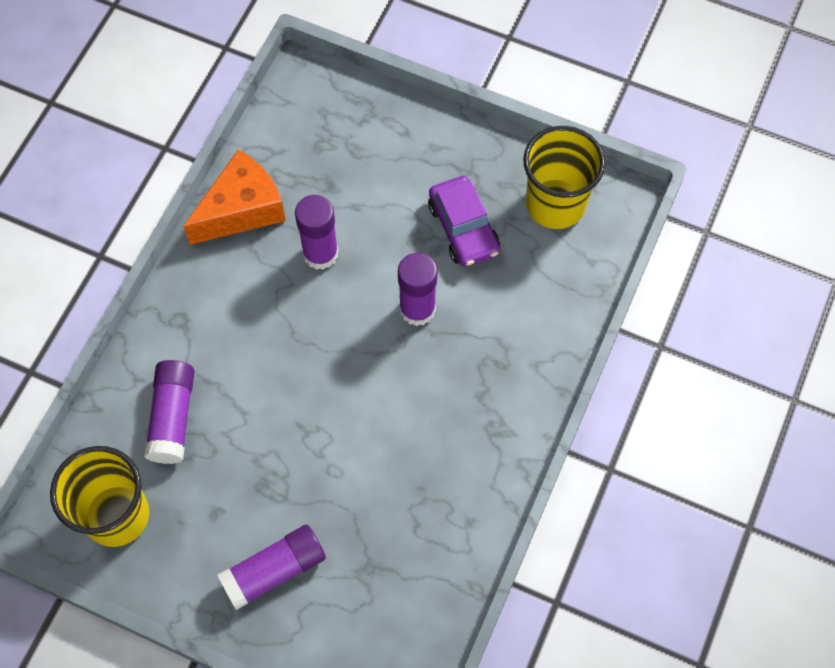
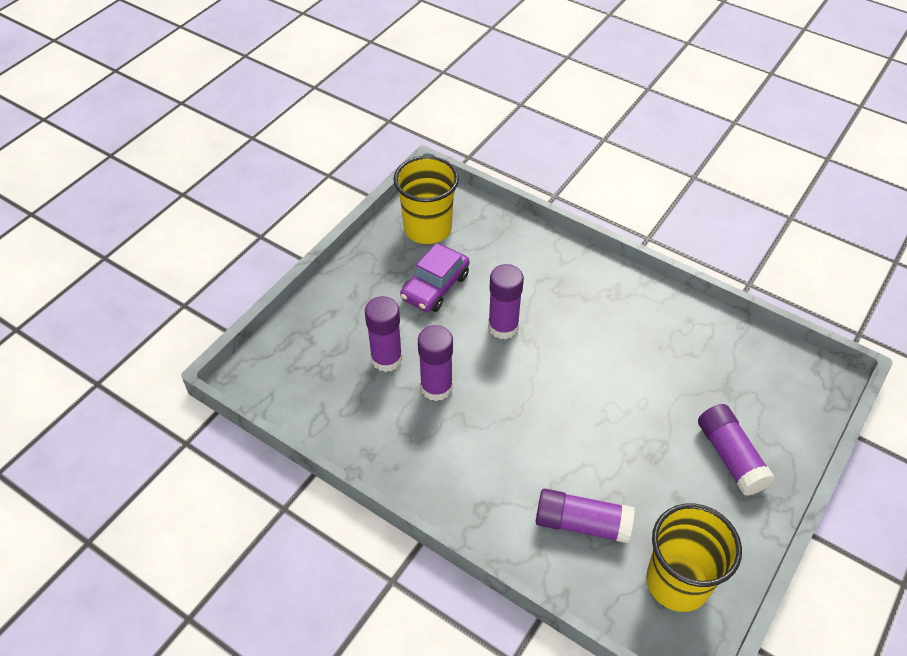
camera: 80 degrees left, 15 degrees down
orange cheese [183,150,286,245] -> none
purple car [428,176,500,267] -> purple car turned 135 degrees clockwise [400,243,469,312]
none -> purple glue stick [365,296,403,372]

